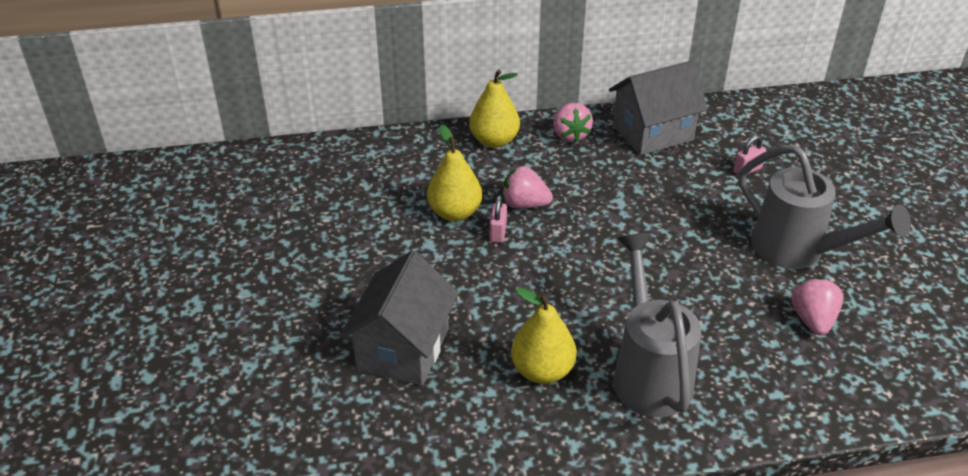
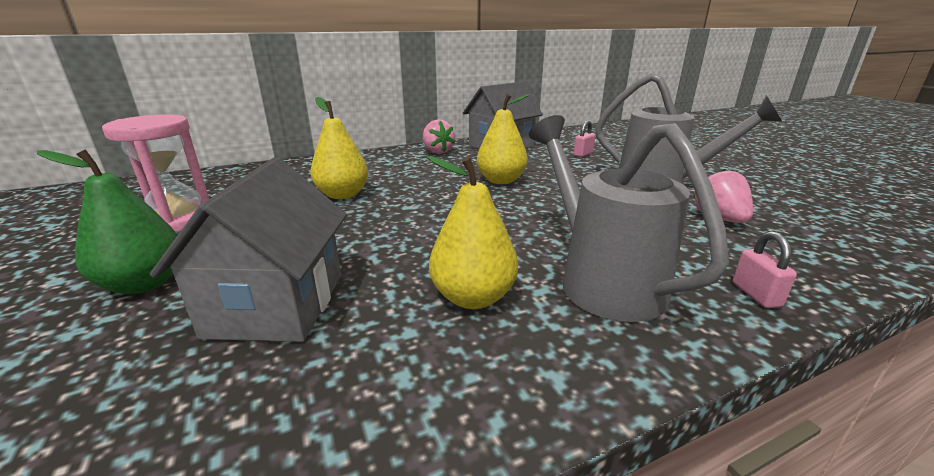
camera: 15 degrees left, 15 degrees down
yellow pear [469,69,520,148] -> yellow pear moved to [477,94,531,184]
pink padlock [490,195,507,243] -> pink padlock moved to [733,231,797,308]
pink strawberry [503,166,553,209] -> none
none -> green pear [37,149,178,294]
none -> pink hourglass [102,114,209,232]

